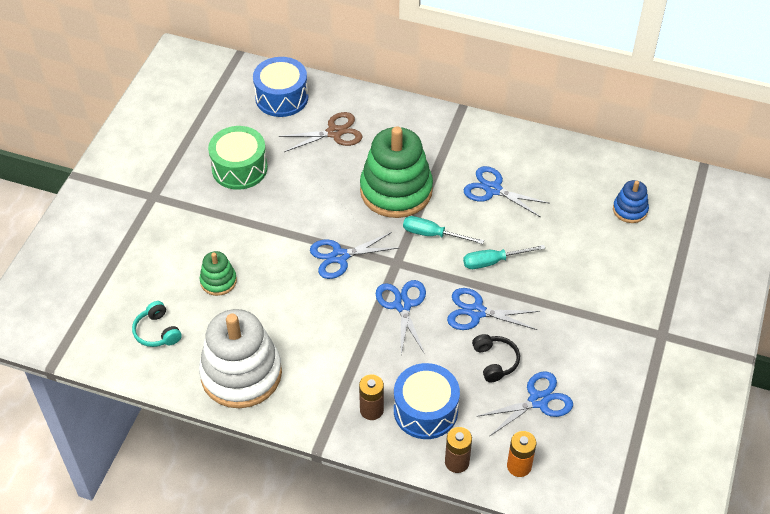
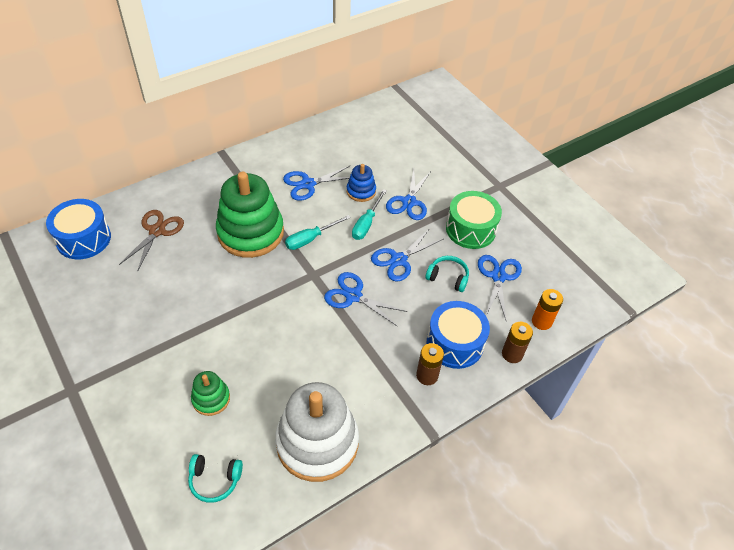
camera: 55 degrees left, 0 degrees up
green drum [208,126,268,190] -> green drum moved to [446,191,502,249]
blue scissors [310,232,398,279] -> blue scissors moved to [386,169,431,220]
black headphones [472,334,520,382] -> turquoise headphones [425,256,469,292]
blue stacking toy [613,180,649,223] -> blue stacking toy moved to [347,164,376,202]

